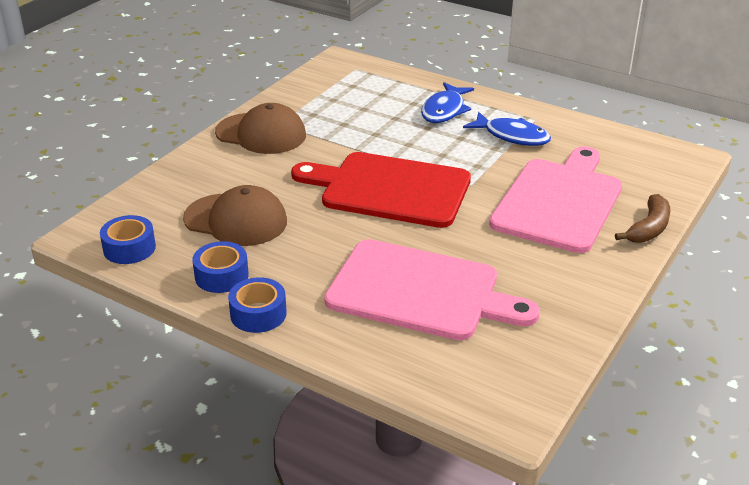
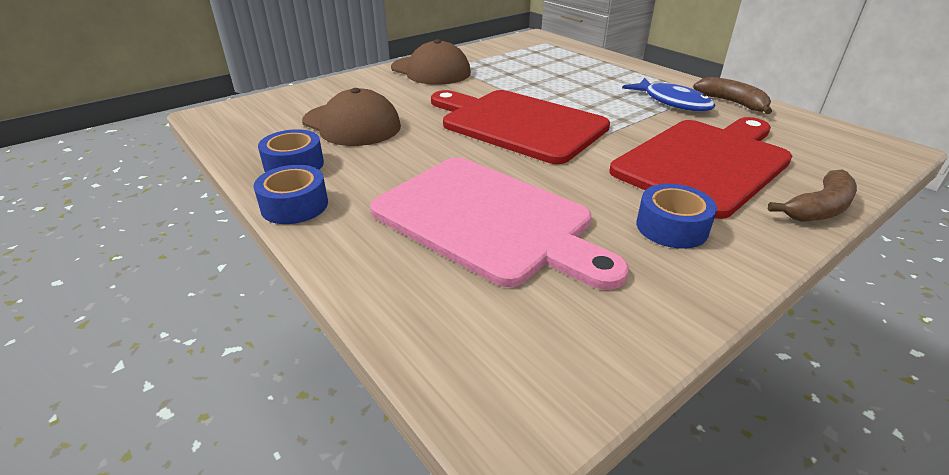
camera: 20 degrees right, 0 degrees up
blue tape [100,215,156,264] -> blue tape moved to [636,184,717,249]
blue fish [421,82,474,123] -> none
pink cutting board [489,146,622,253] -> red cutting board [609,117,792,219]
none -> brown banana [693,77,772,114]

